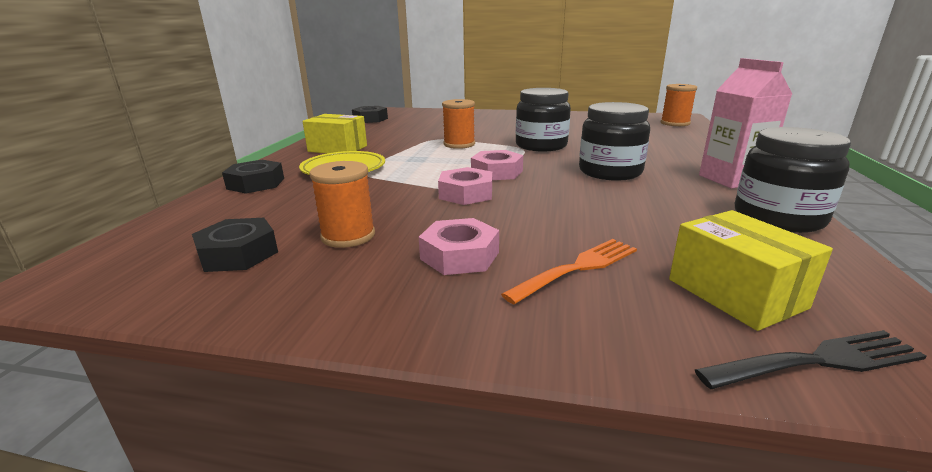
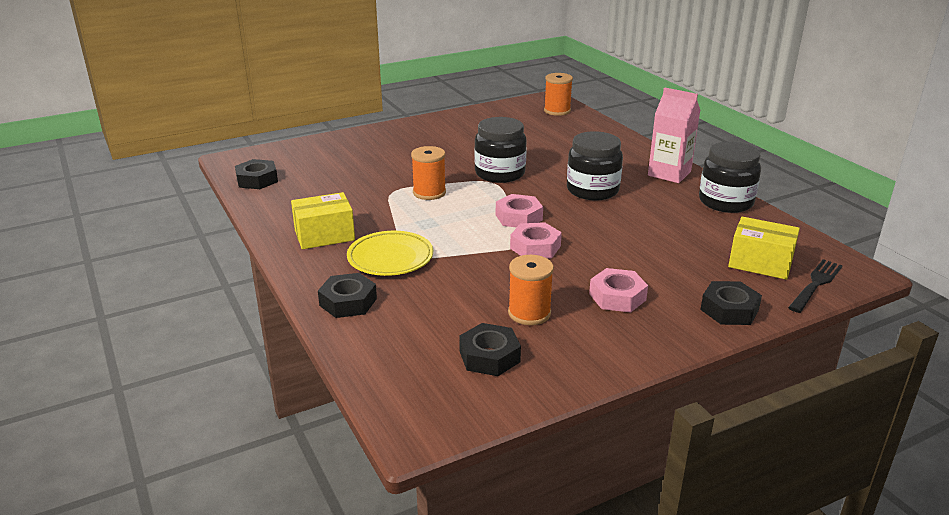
camera: 40 degrees left, 5 degrees up
orange fork [501,239,637,304] -> none
none -> black nut [700,281,762,325]

